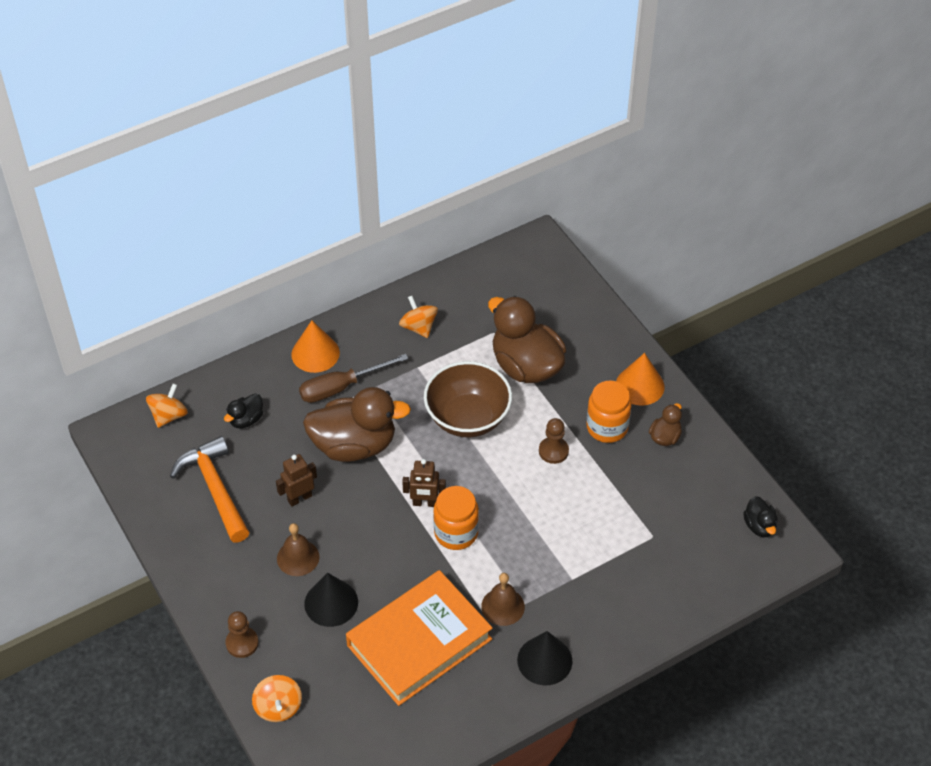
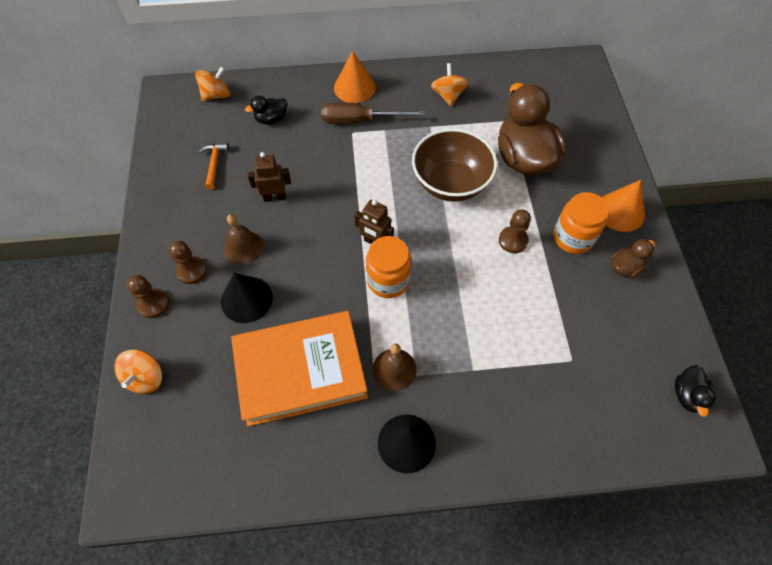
camera: 25 degrees right, 10 degrees up
orange hammer [170,436,250,543] -> orange hammer [198,143,229,190], size x0.51
brown duck [303,387,411,462] -> none
none -> brown pawn [169,240,207,284]

